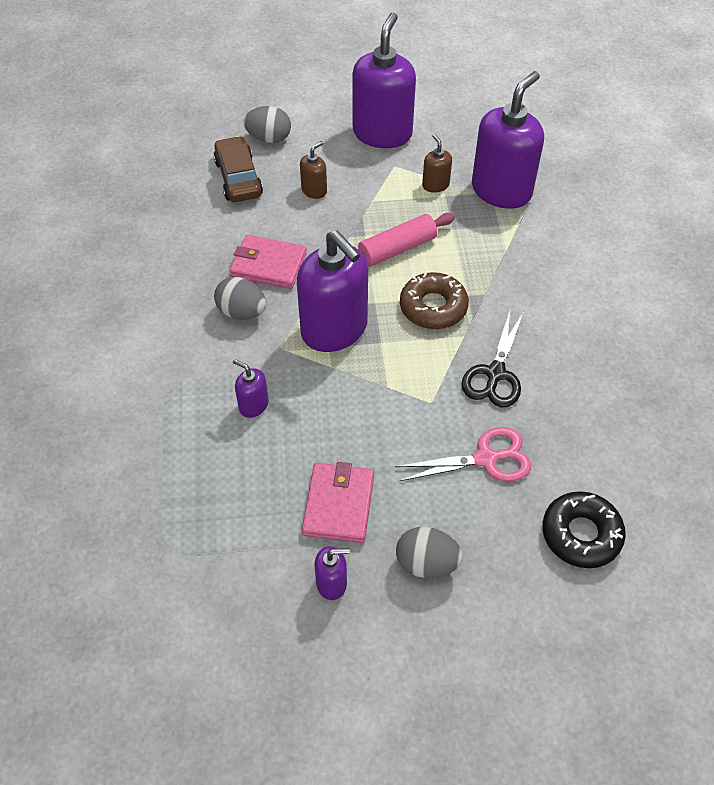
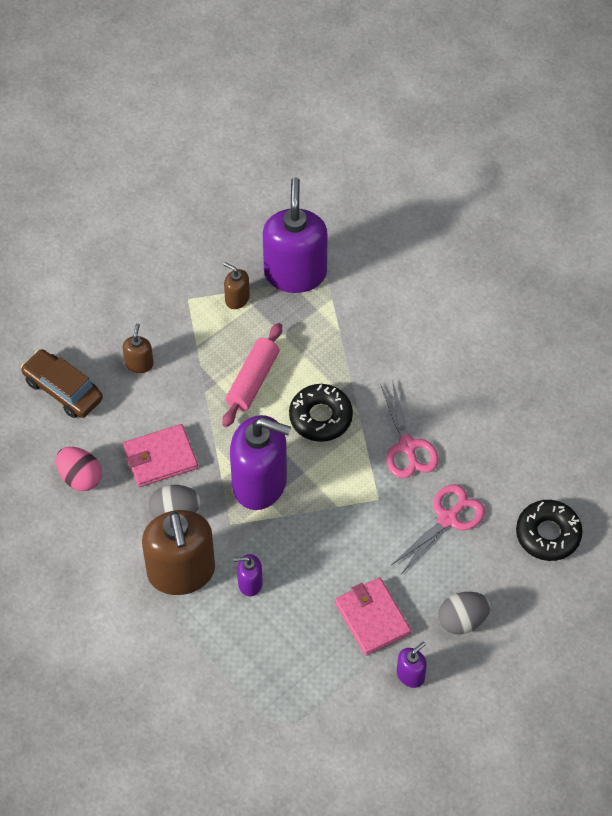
camera: 35 degrees left, 5 degrees up
grey egg [243,106,291,143] -> none
purple soap dispenser [352,13,416,148] -> none
brown donut [400,272,469,329] -> black donut [289,384,353,442]
black scissors [461,310,524,407] -> pink scissors [380,380,439,478]
none -> pink egg [56,447,102,491]
none -> brown soap dispenser [142,510,215,595]

